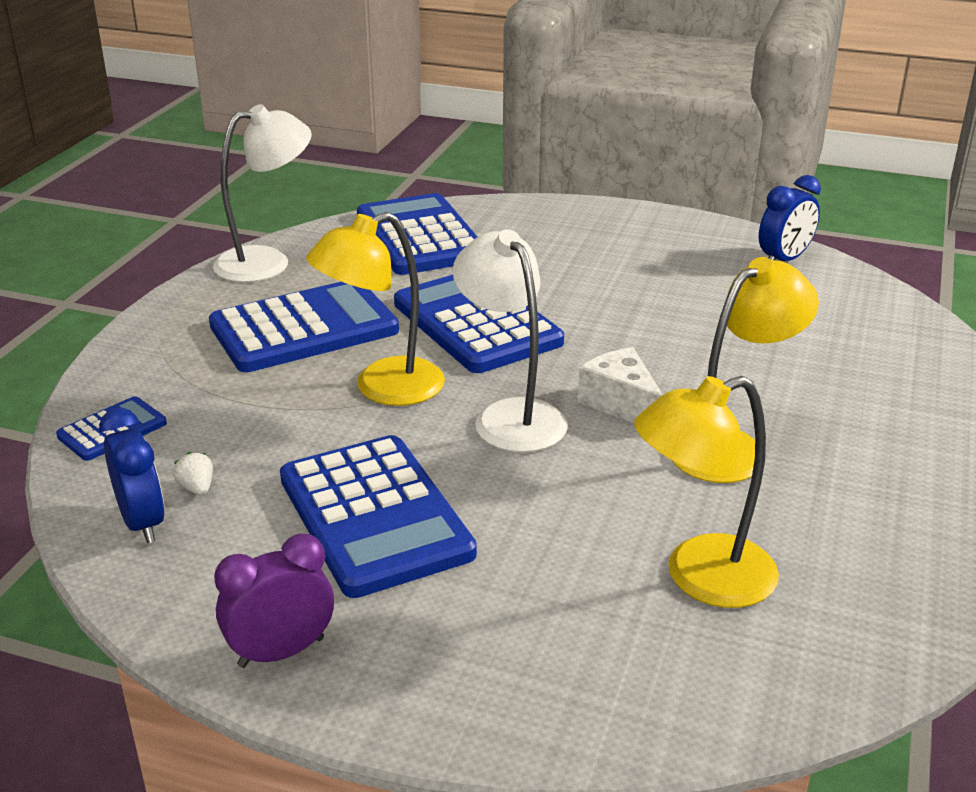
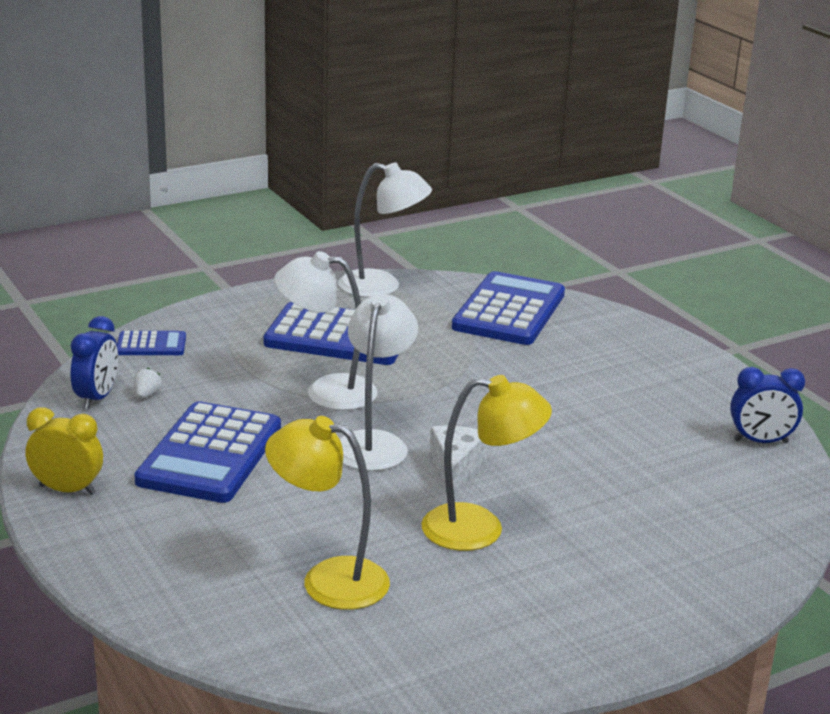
camera: 40 degrees right, 5 degrees down
purple clock [214,534,334,668] -> yellow clock [26,407,103,495]
yellow lamp [306,212,445,406] -> white lamp [274,251,378,410]
blue calculator [394,275,564,373] -> none

